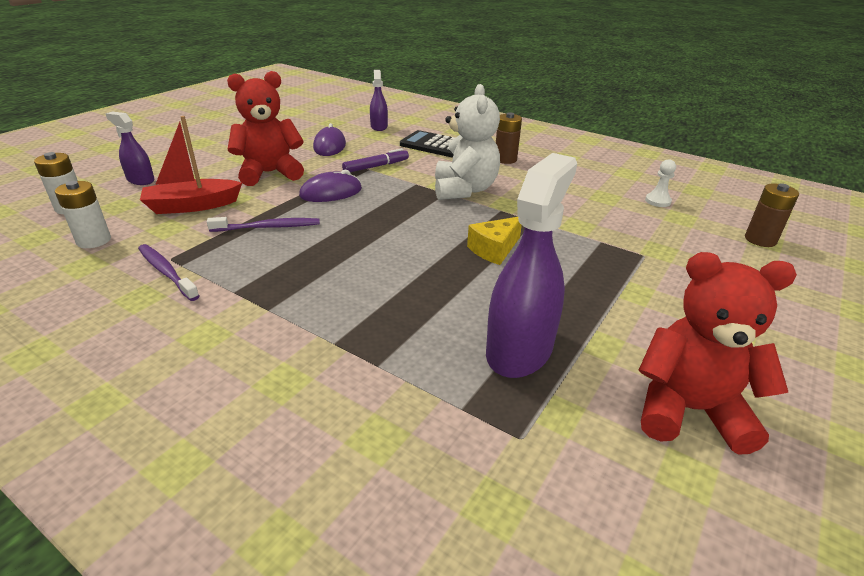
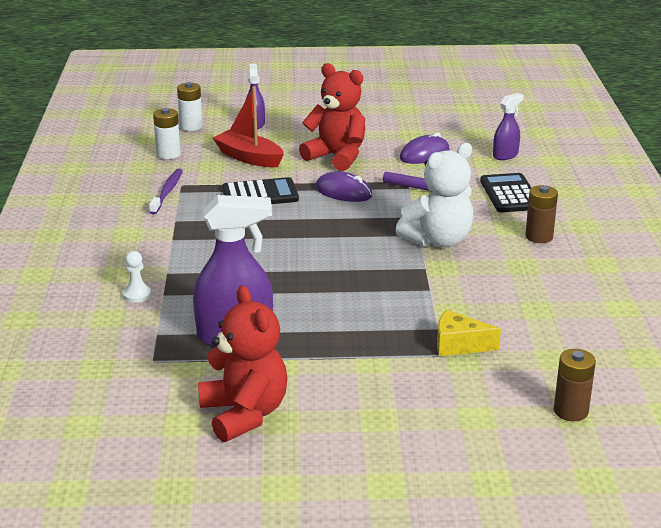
camera: 55 degrees right, 5 degrees down
purple toothbrush [207,217,320,232] -> black calculator [222,177,299,204]
yellow cheese [467,217,522,265] -> yellow cheese moved to [437,310,501,356]
white pawn [645,159,676,207] -> white pawn moved to [123,251,151,303]

